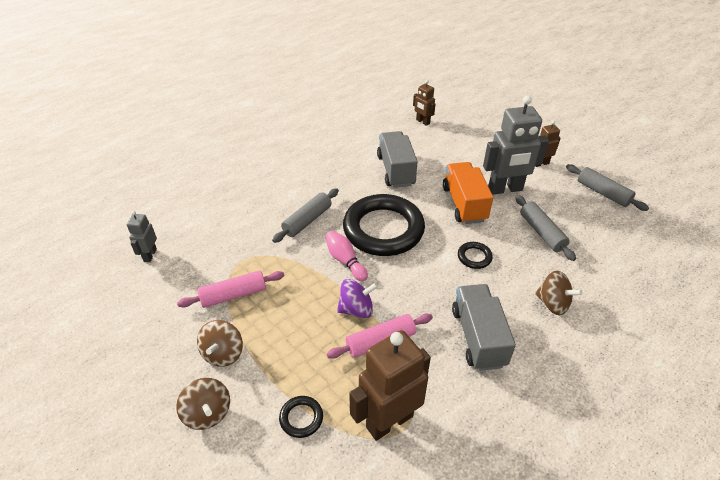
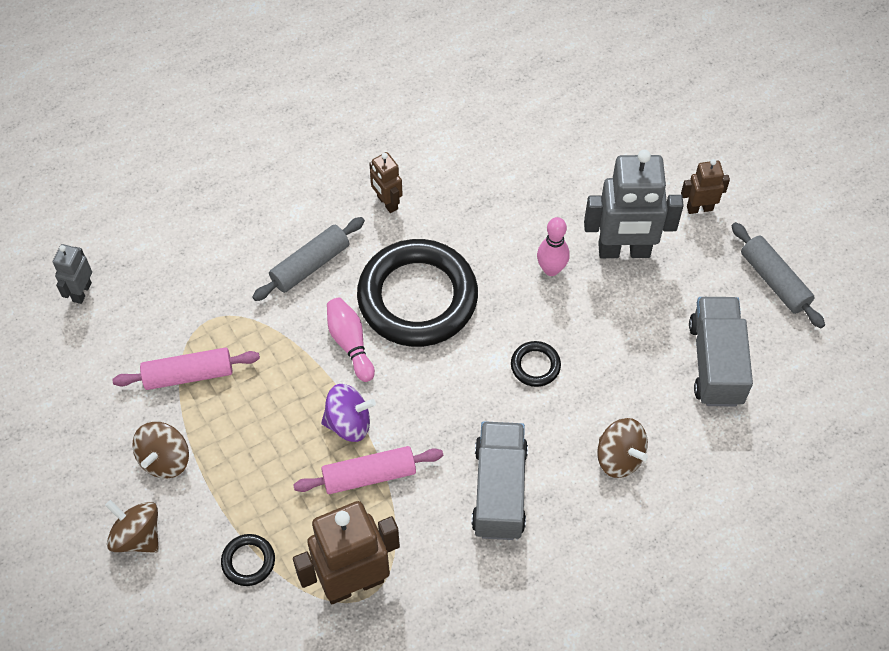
camera: 10 degrees right, 15 degrees up
brown spinning top [176,378,230,430] -> brown spinning top turned 150 degrees clockwise [105,500,159,553]
grey truck [377,131,418,188] -> grey truck moved to [689,297,753,407]
brown robot [413,80,435,126] -> brown robot moved to [369,152,403,213]
orange truck [443,162,493,224] -> pink bowling pin [537,217,570,276]
grey rolling pin [515,195,576,261] -> none

